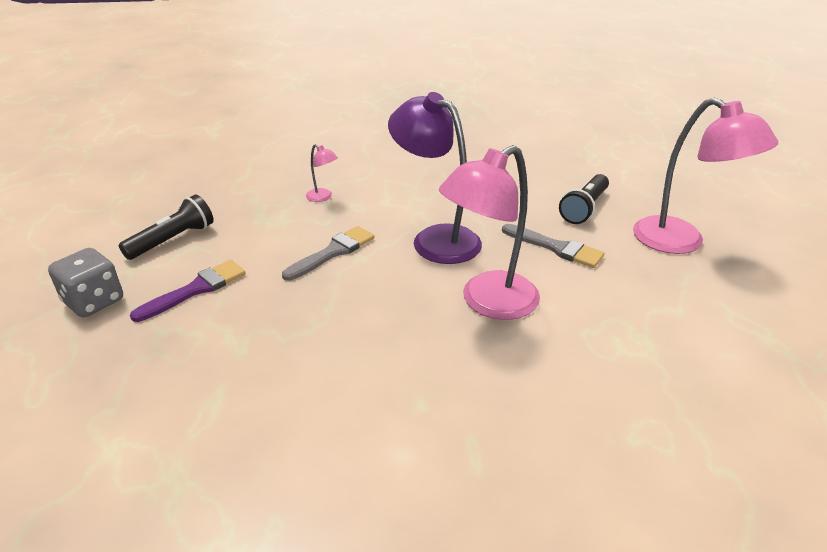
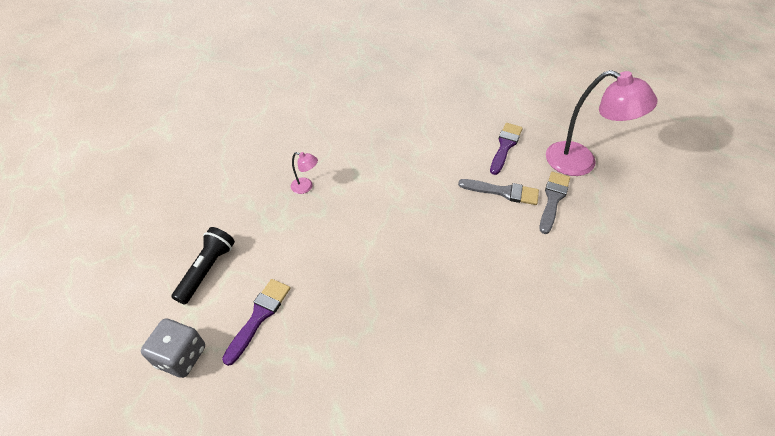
camera: 20 degrees left, 15 degrees up
grey brush [282,226,374,281] -> grey brush moved to [539,172,570,234]
purple lamp [388,92,482,264] -> none
pink lamp [439,145,540,320] -> none
black flashlight [559,174,609,224] -> purple brush [490,123,523,175]

